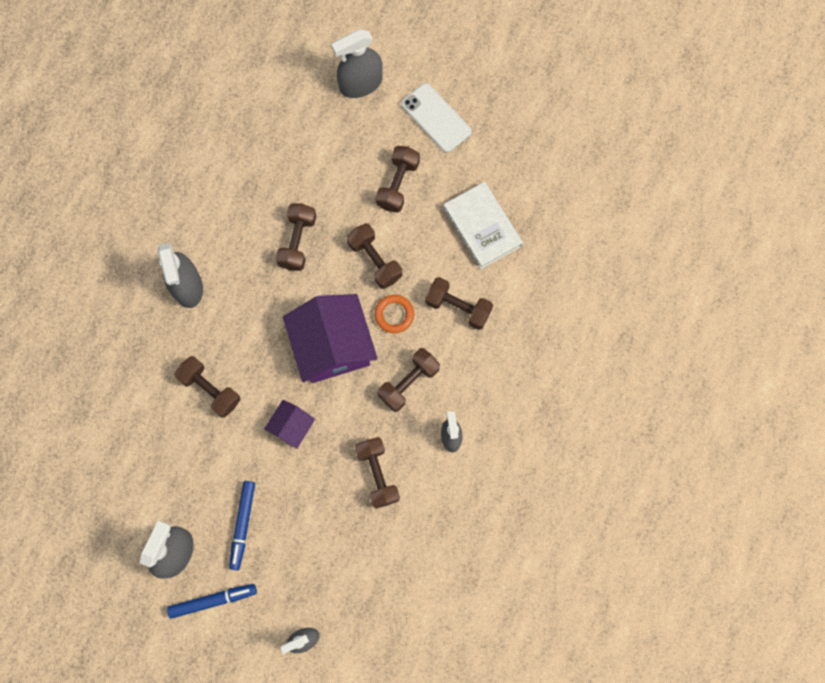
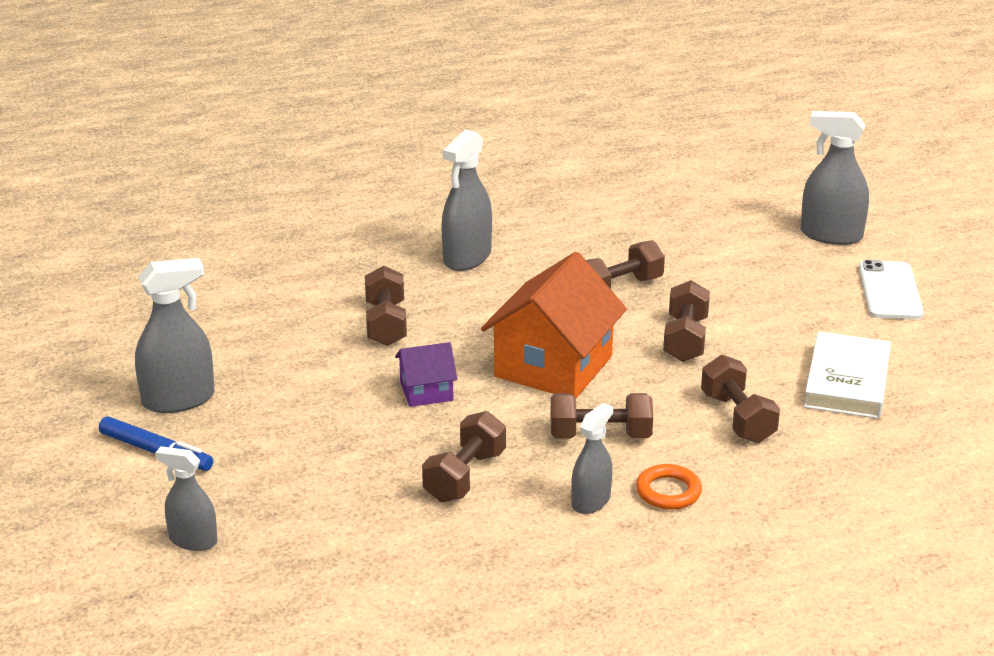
camera: 45 degrees right, 45 degrees down
blue marker [229,481,255,570] -> none
purple house [283,294,378,383] -> orange house [481,252,627,398]
brown dumbbell [375,146,420,212] -> none
orange ring [375,295,414,333] -> orange ring moved to [636,464,702,510]

